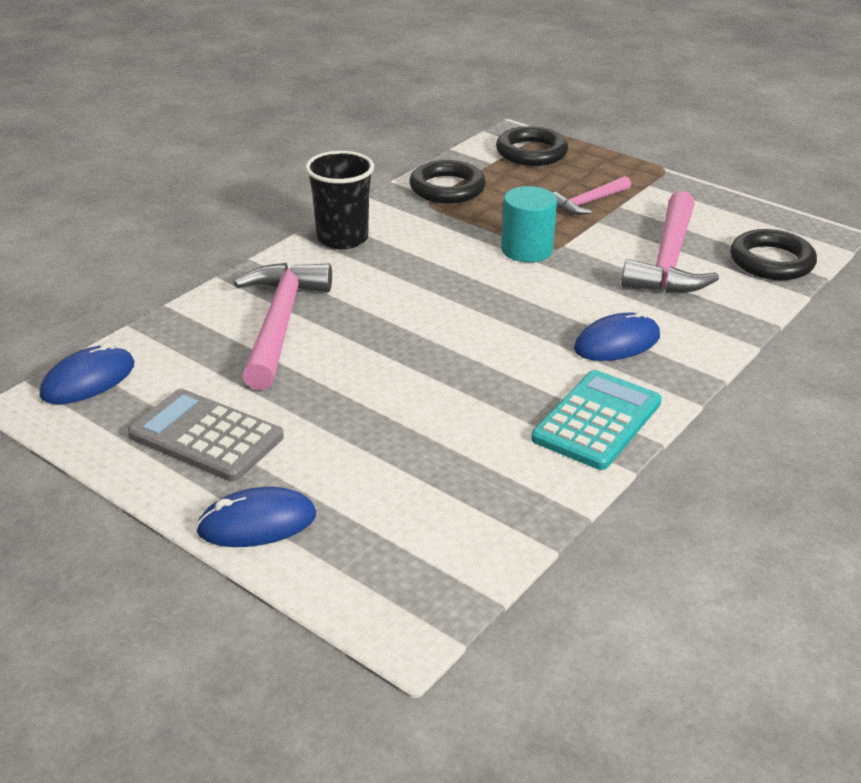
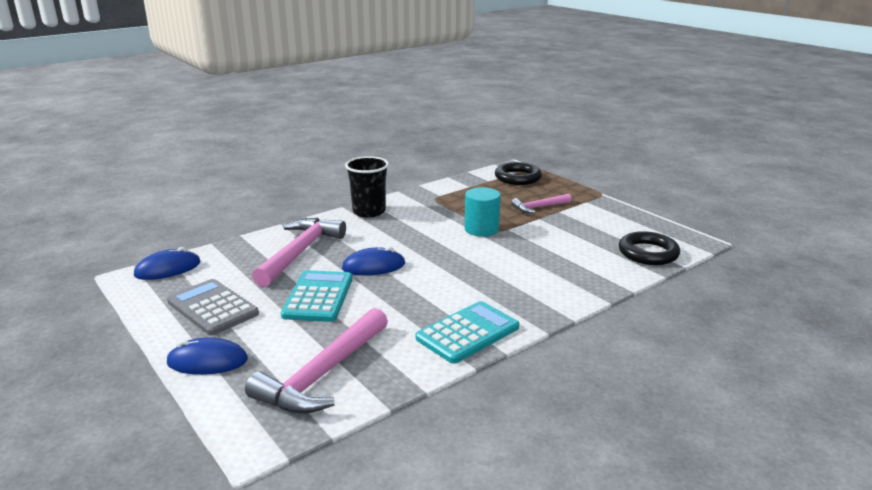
camera: 15 degrees right, 10 degrees down
black ring [409,160,486,203] -> none
blue mouse [574,310,660,361] -> blue mouse moved to [342,247,405,275]
pink hammer [621,191,719,293] -> pink hammer moved to [245,308,388,414]
none -> turquoise calculator [281,270,353,322]

